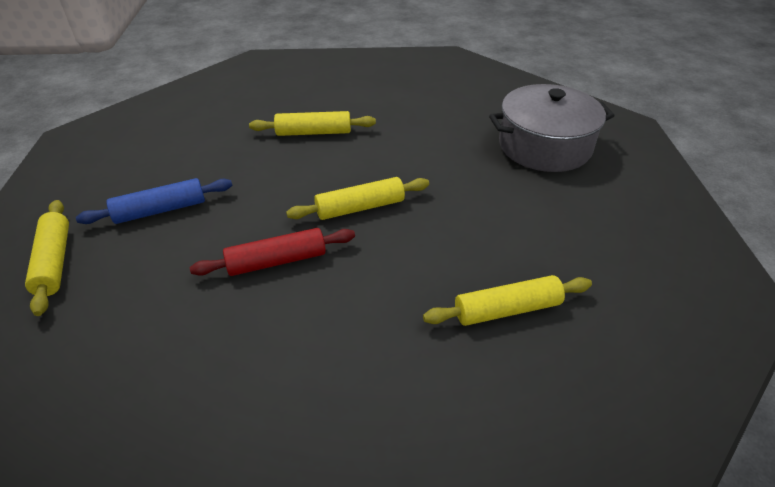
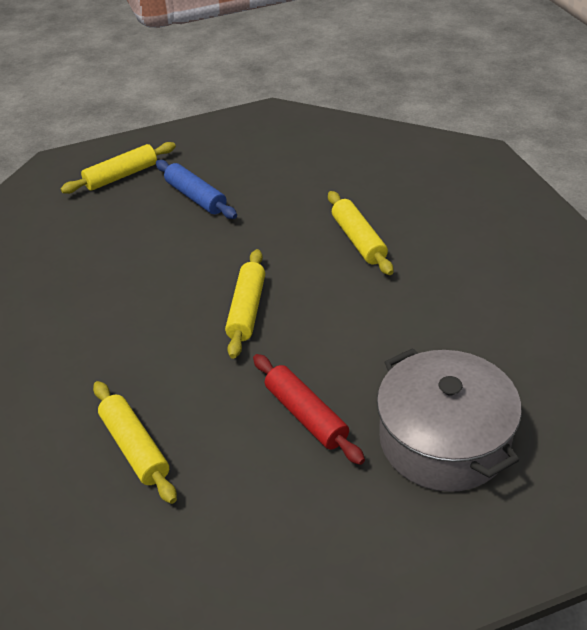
camera: 75 degrees right, 0 degrees up
red rolling pin [190,228,355,276] -> red rolling pin moved to [253,354,365,465]
yellow rolling pin [286,177,429,220] -> yellow rolling pin turned 45 degrees clockwise [225,249,265,359]

